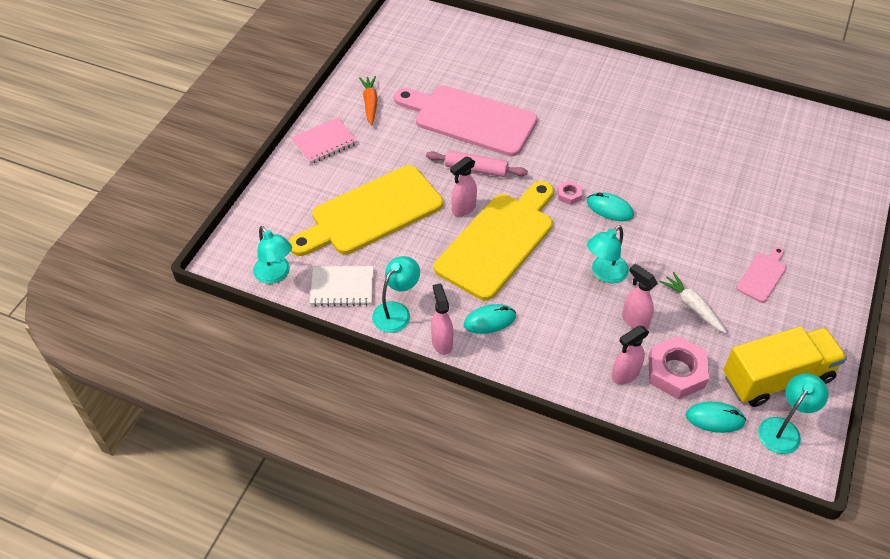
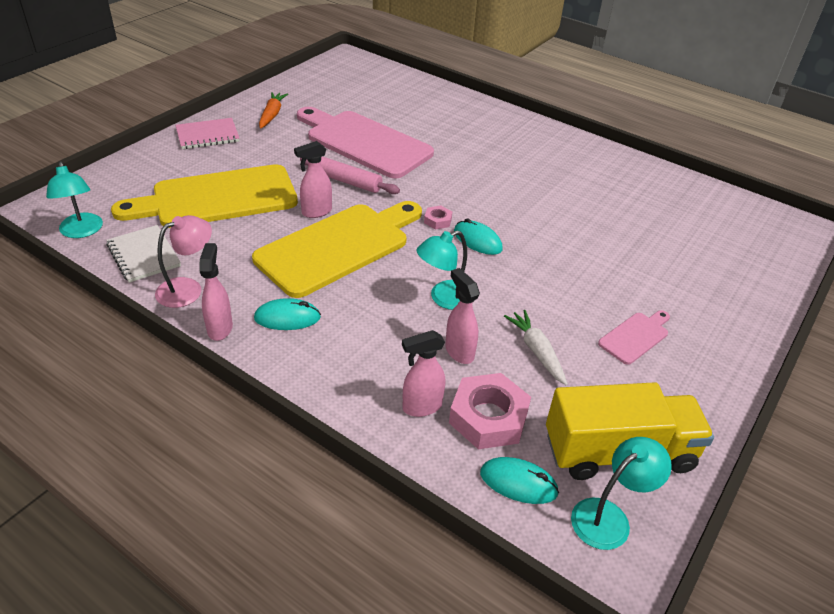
camera: 10 degrees right, 10 degrees down
white notebook [310,266,373,306] -> white notebook turned 45 degrees clockwise [106,225,181,283]
turquoise lamp [372,256,420,333] -> pink lamp [155,215,212,308]

